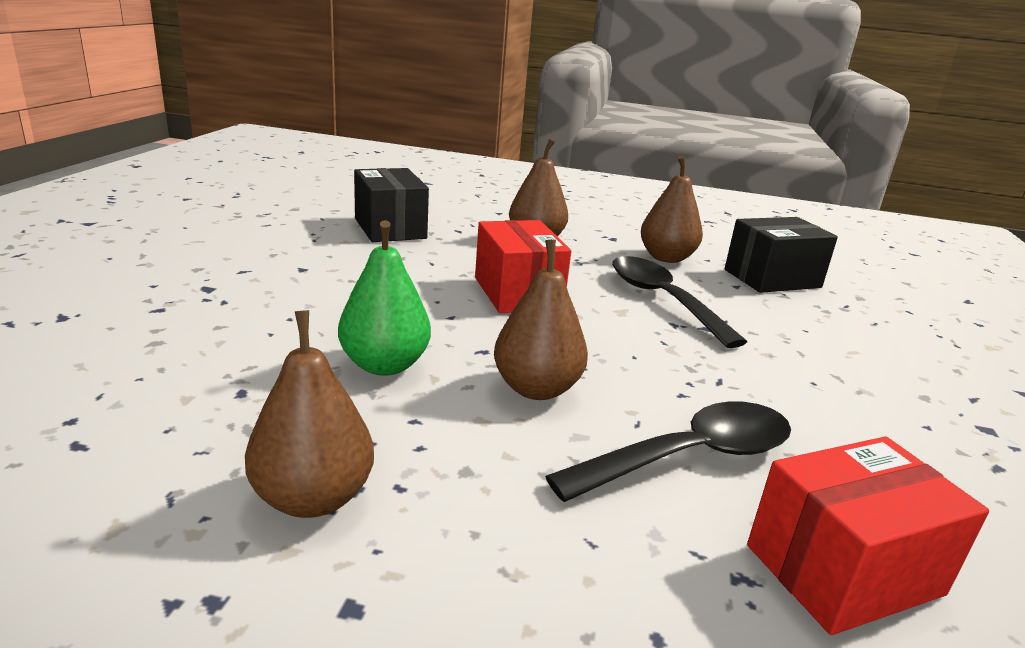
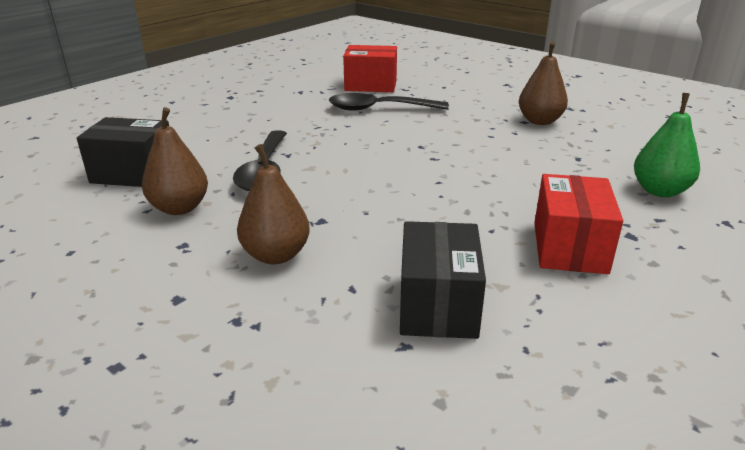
camera: 150 degrees left, 5 degrees up
green pear [338,220,431,376] -> green pear moved to [634,93,700,197]
red box [475,220,571,313] -> red box moved to [534,174,623,274]
brown pear [494,240,588,400] -> none

